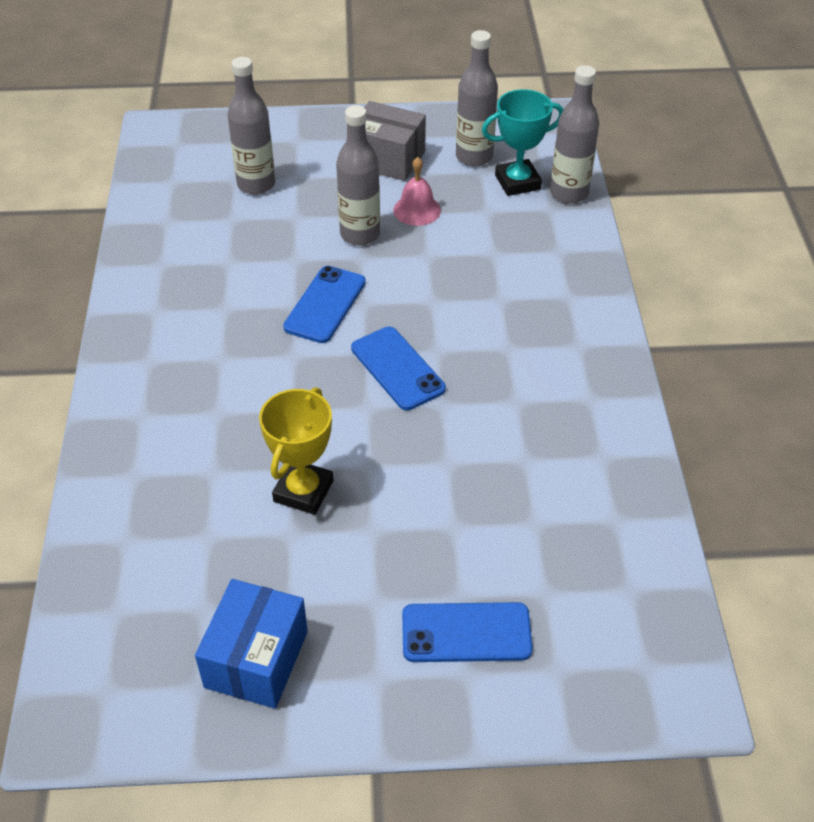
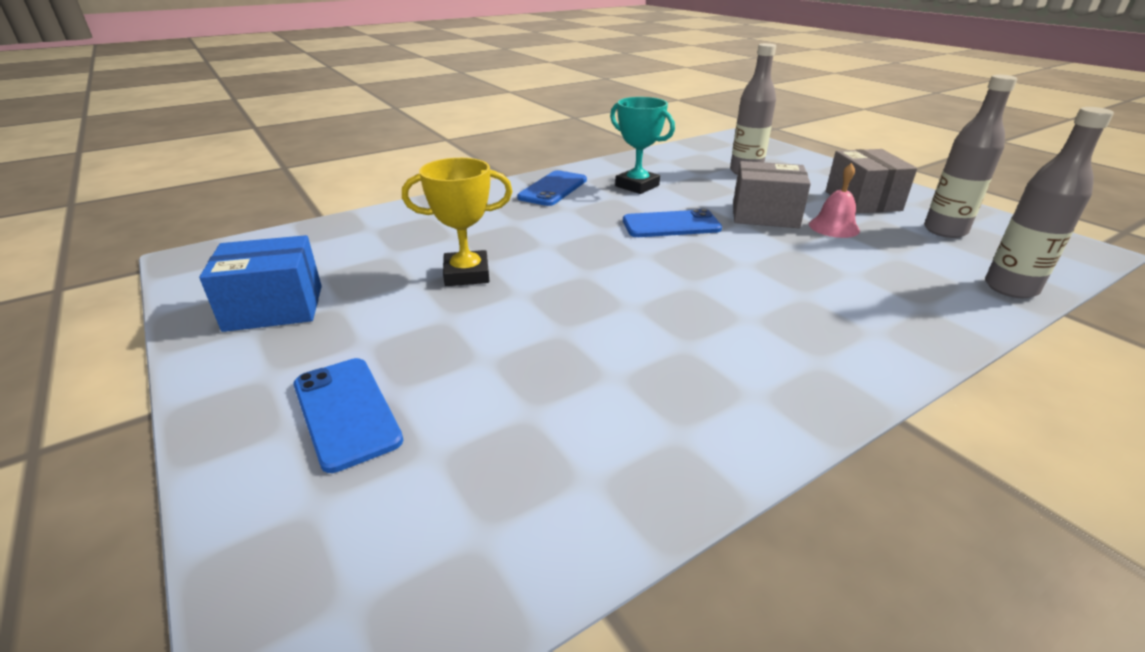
camera: 60 degrees right, 15 degrees down
grey bottle [336,105,380,245] -> grey box [733,161,811,228]
blue phone [351,327,446,410] -> blue phone moved to [517,170,587,206]
turquoise trophy [482,89,564,196] -> turquoise trophy moved to [610,97,675,194]

